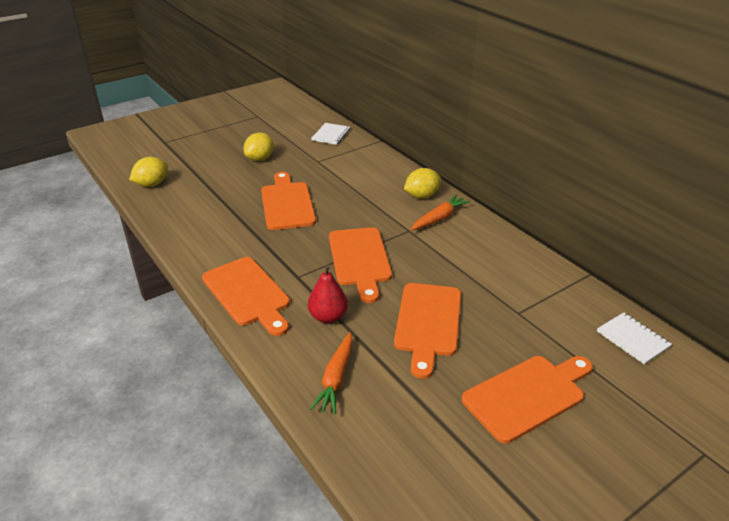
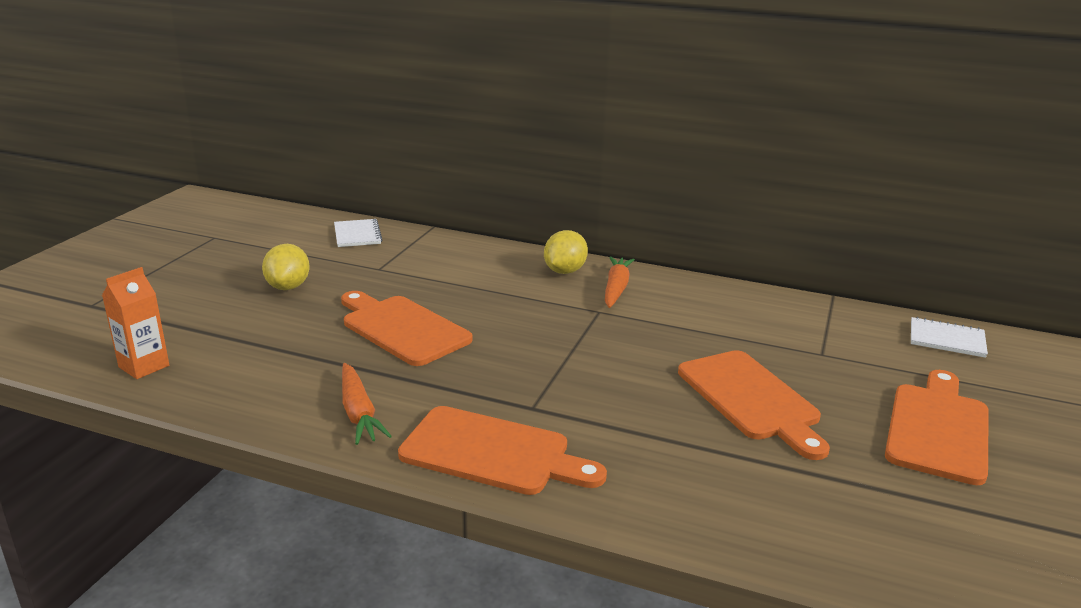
camera: 35 degrees left, 10 degrees down
yellow lemon [129,157,168,187] -> orange carton [102,267,169,379]
red pear [308,264,348,324] -> none
orange carrot [310,332,353,414] -> orange carrot moved to [342,363,392,445]
orange cutting board [329,227,392,303] -> none

